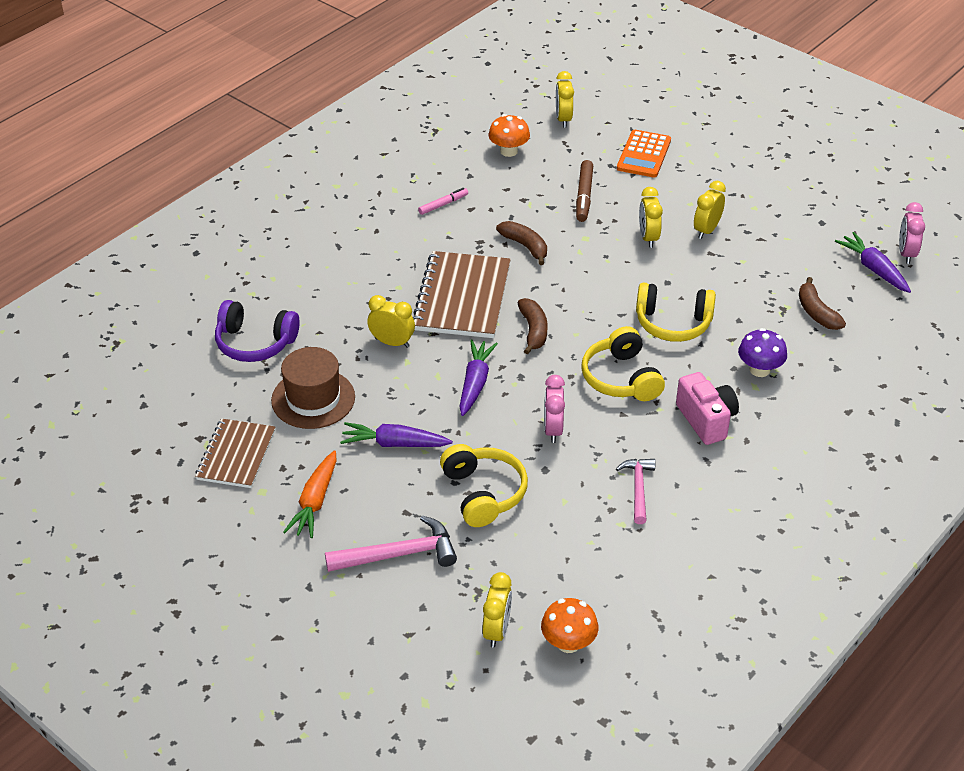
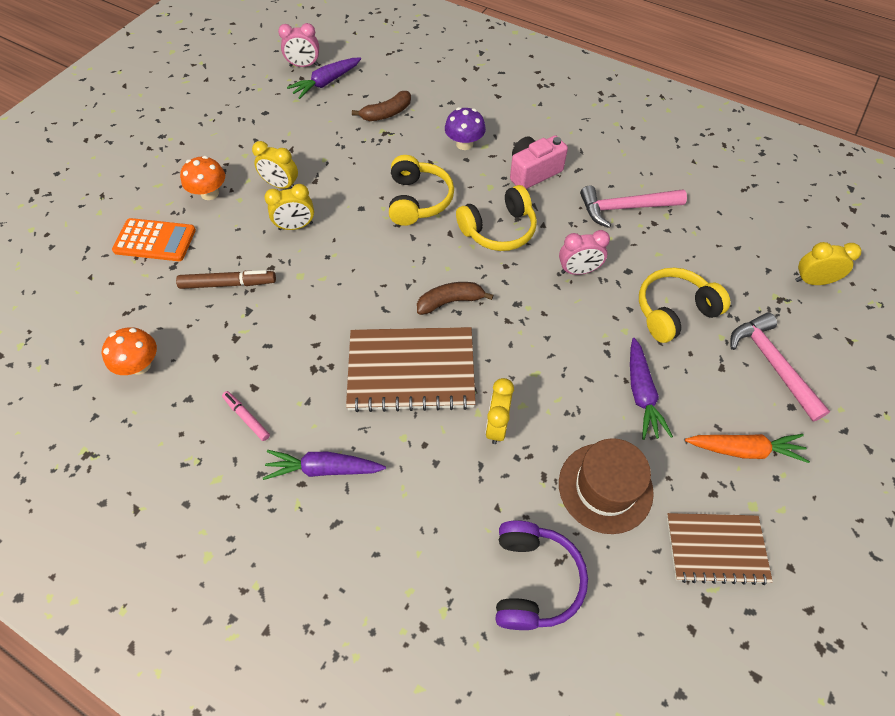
camera: 100 degrees left, 15 degrees up
purple carrot [459,339,498,416] -> purple carrot moved to [263,450,386,480]
brown banana [496,221,547,265] -> none
orange mushroom [541,598,598,653] -> orange mushroom moved to [180,156,225,200]
yellow clock [556,71,574,128] -> none
pink hammer [616,459,656,524] -> pink hammer [580,186,687,228], size x1.51

